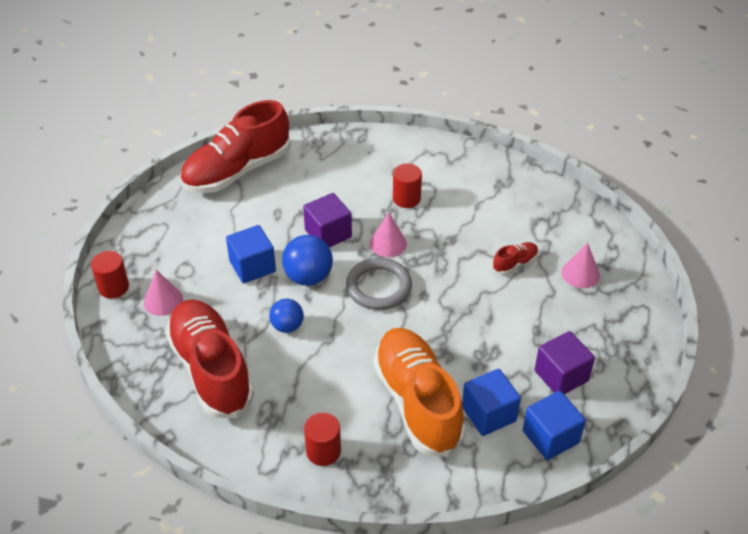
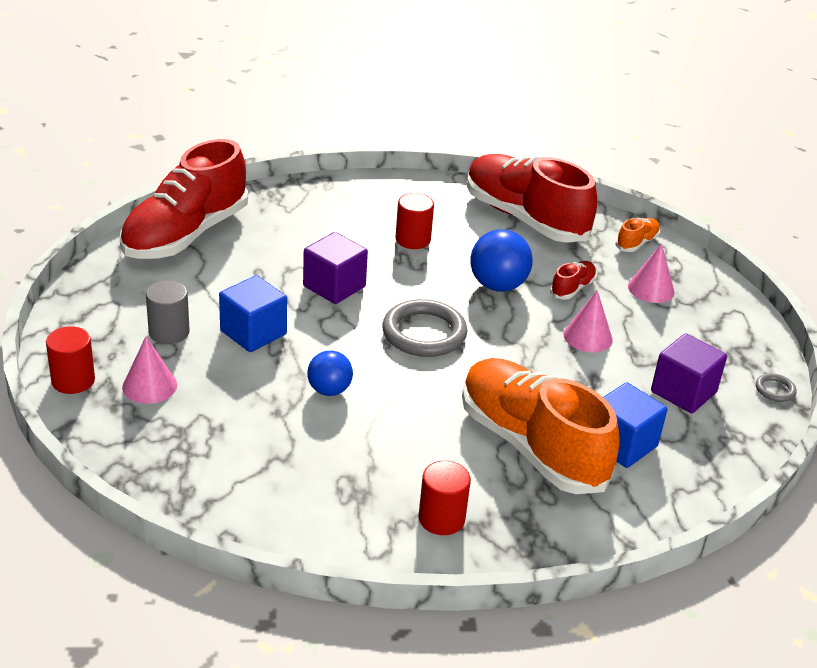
camera: 20 degrees left, 10 degrees down
red shoe [165,299,254,418] -> red shoe moved to [467,154,597,243]
blue ball [282,235,333,286] -> blue ball moved to [471,229,533,291]
pink cone [370,213,407,257] -> pink cone moved to [563,290,613,352]
blue cube [523,391,586,460] -> none
none -> grey cylinder [146,281,190,344]
none -> orange shoe [616,218,660,252]
none -> grey ring [756,373,797,402]

